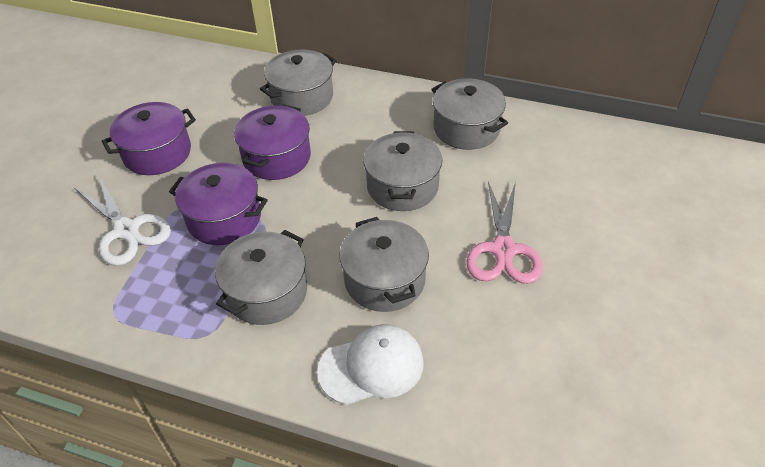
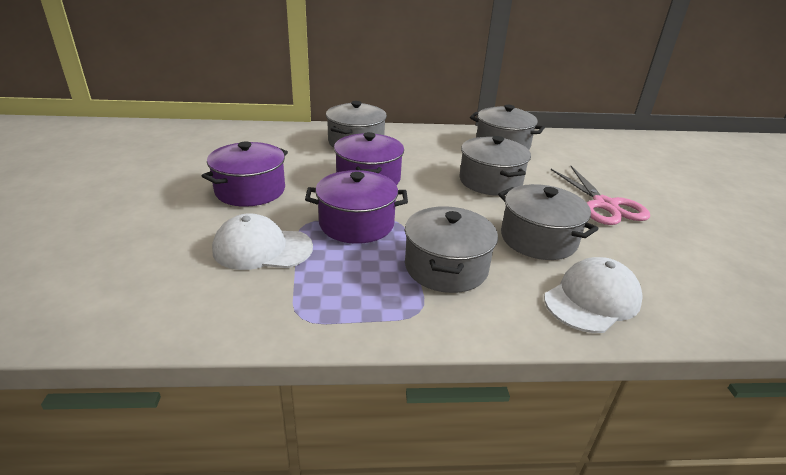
camera: 25 degrees left, 15 degrees down
white scissors [74,174,171,266] -> white cap [212,213,313,270]

